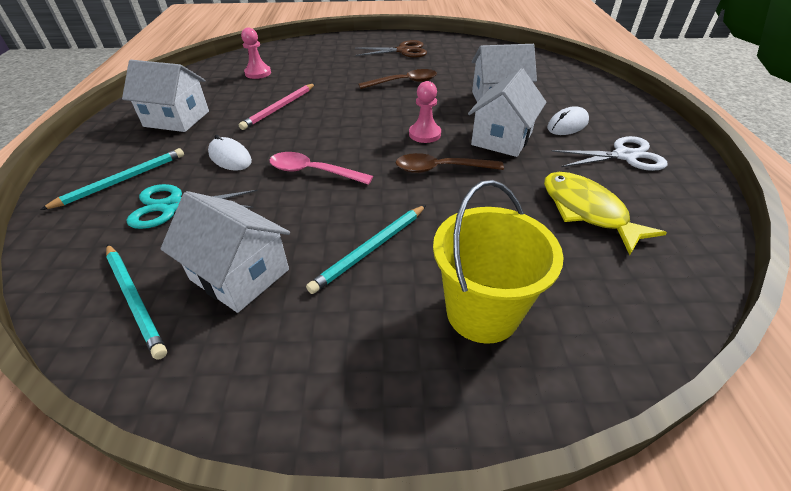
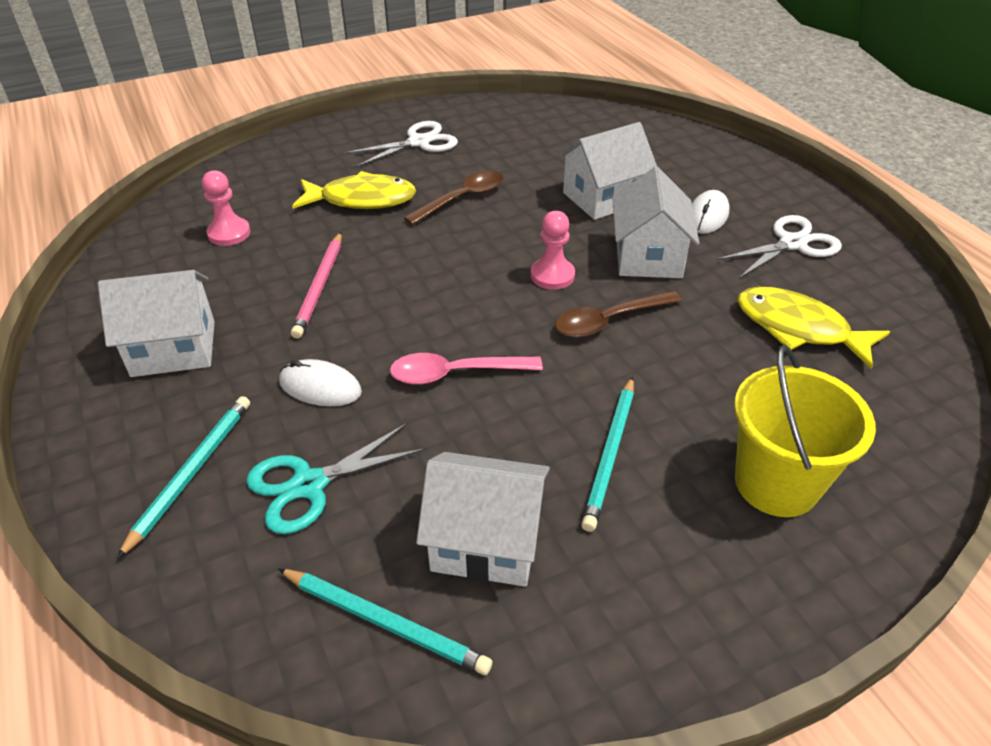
camera: 25 degrees left, 0 degrees up
brown scissors [355,40,427,57] -> white scissors [345,121,458,167]
none -> yellow fish [292,171,416,209]

